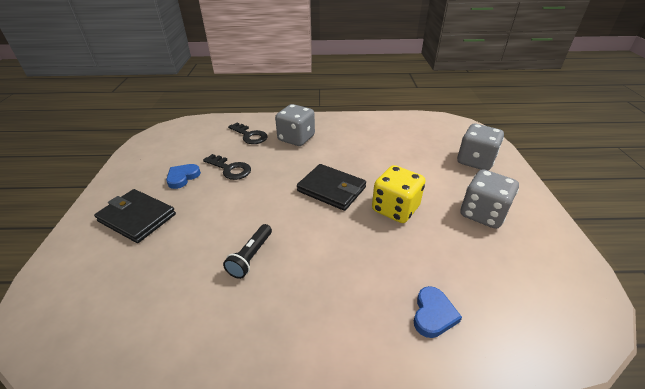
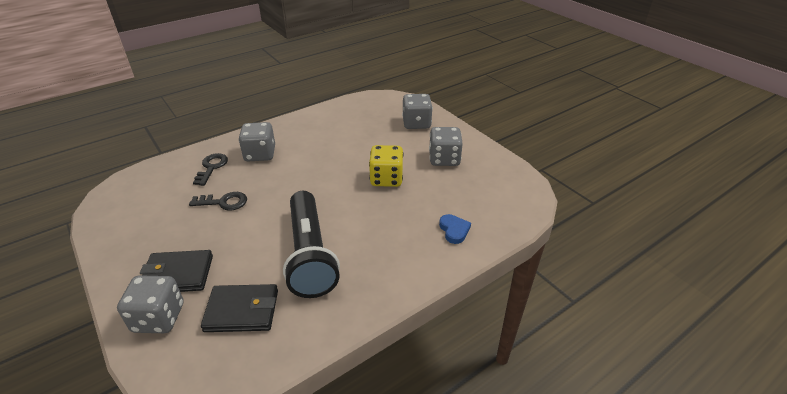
camera: 35 degrees left, 0 degrees up
blue heart [166,164,201,189] -> none
black flashlight [223,224,272,279] -> black flashlight [283,191,340,298], size x2.37
black key [228,123,267,144] -> black key turned 90 degrees counterclockwise [193,153,228,186]
black wallet [297,164,366,211] -> black wallet moved to [201,284,278,332]
none -> grey dice [117,275,183,333]

